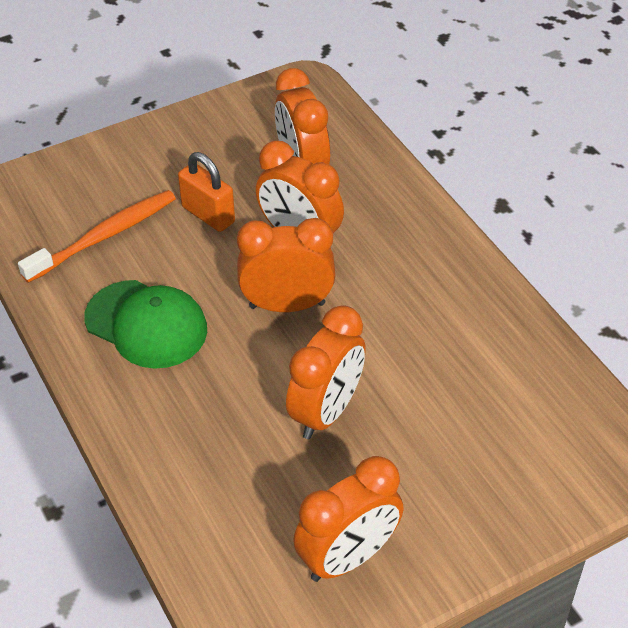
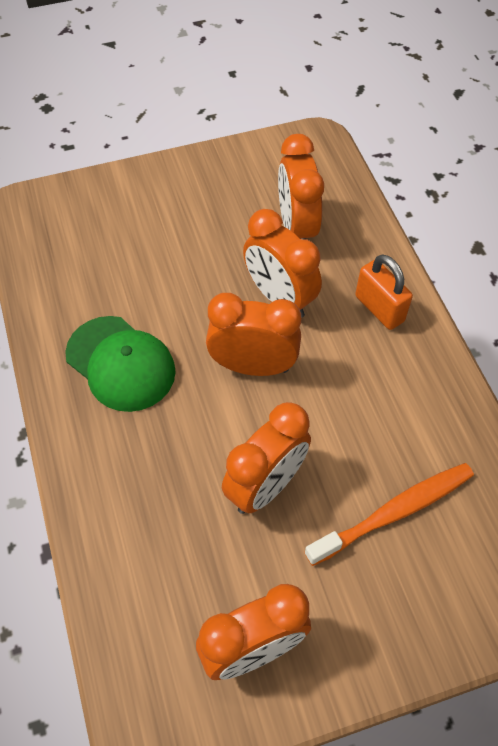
camera: 10 degrees right, 10 degrees up
orange toothbrush [18,190,176,283] -> orange toothbrush moved to [304,463,474,566]
orange padlock [178,152,235,232] -> orange padlock moved to [355,254,413,330]

